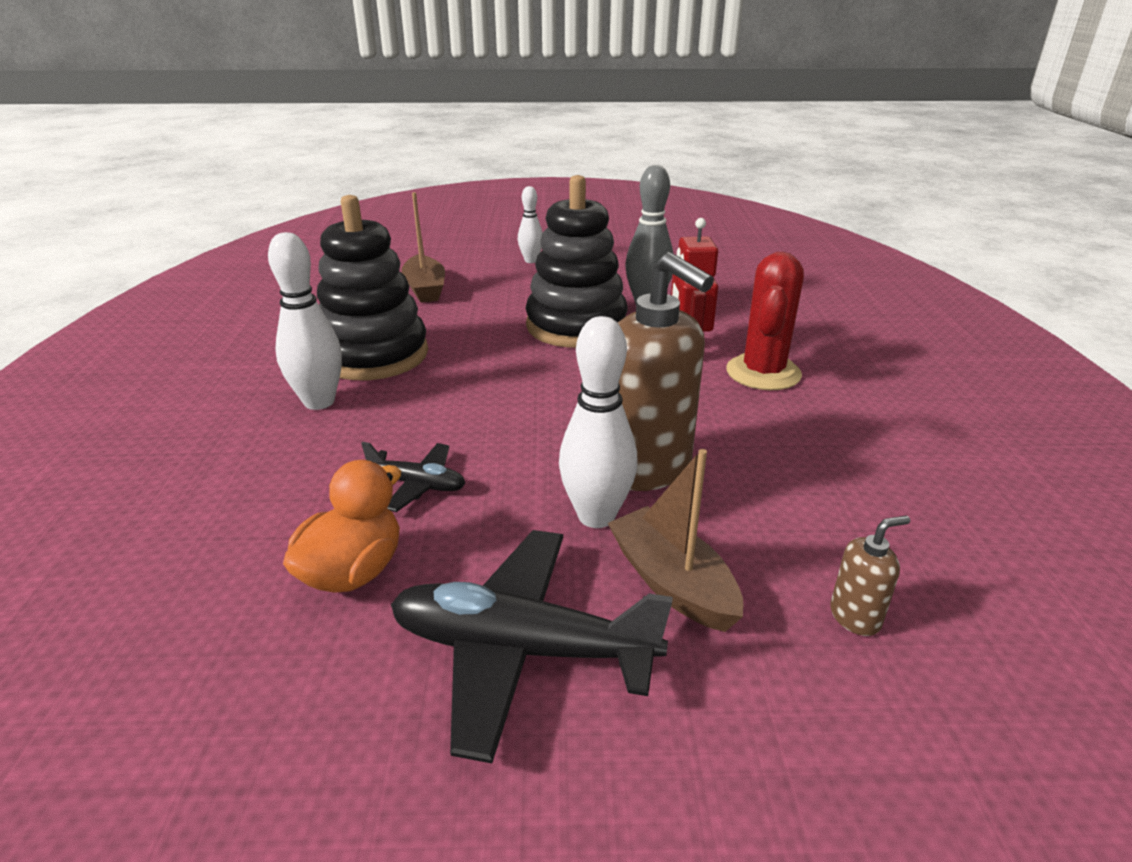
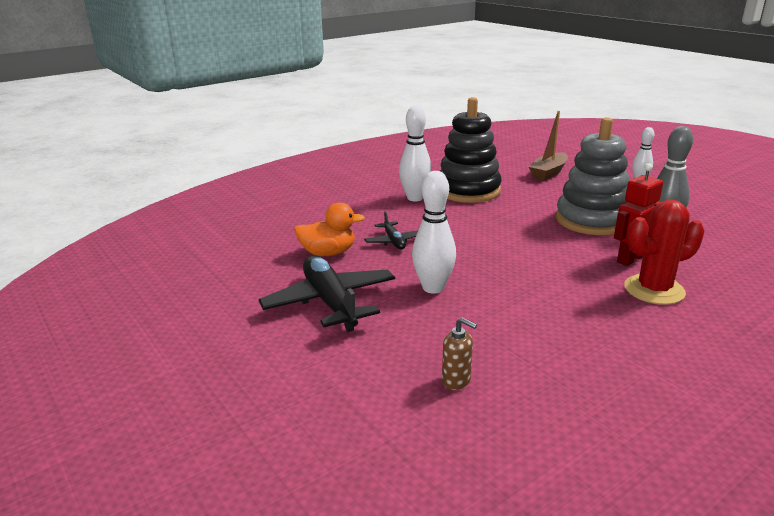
camera: 55 degrees right, 5 degrees down
black stacking toy [525,175,628,348] -> grey stacking toy [556,117,629,235]
brown boat [608,449,743,632] -> none
brown soap dispenser [617,252,714,491] -> none

